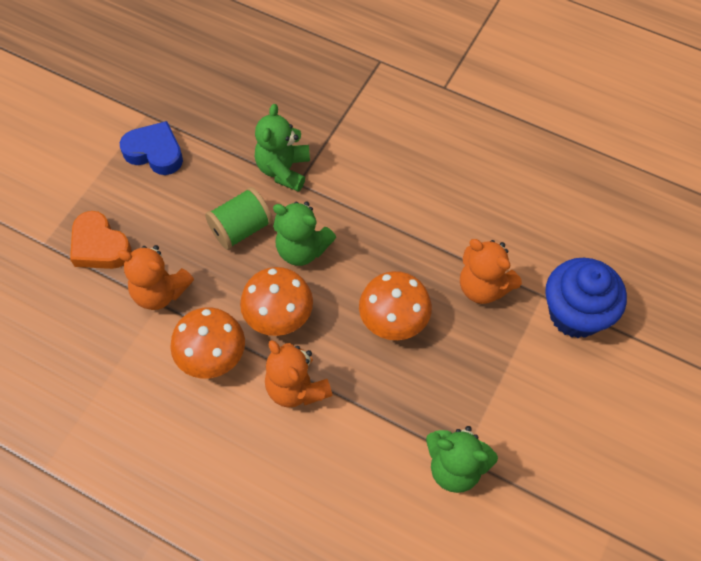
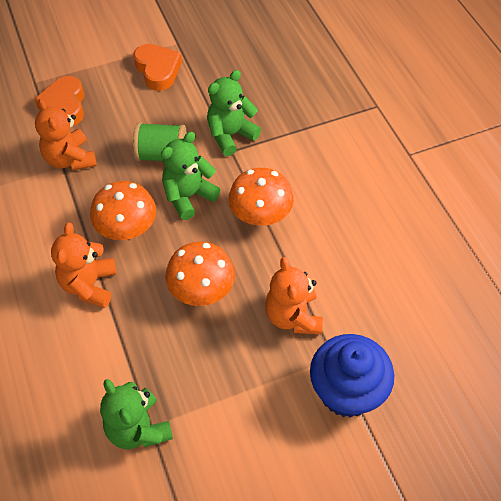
camera: 40 degrees right, 5 degrees down
blue heart [120,121,183,175] -> orange heart [133,44,182,91]
orange mushroom [170,307,245,379] -> orange mushroom moved to [229,168,294,226]
green teddy bear [273,201,336,266] -> green teddy bear turned 75 degrees clockwise [161,132,221,220]

